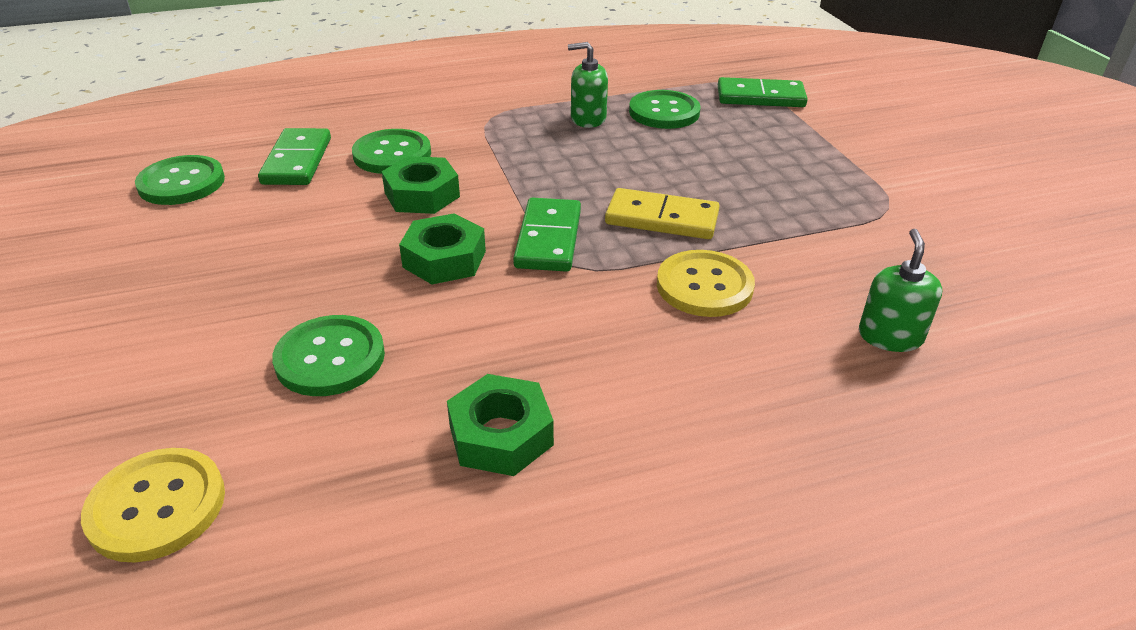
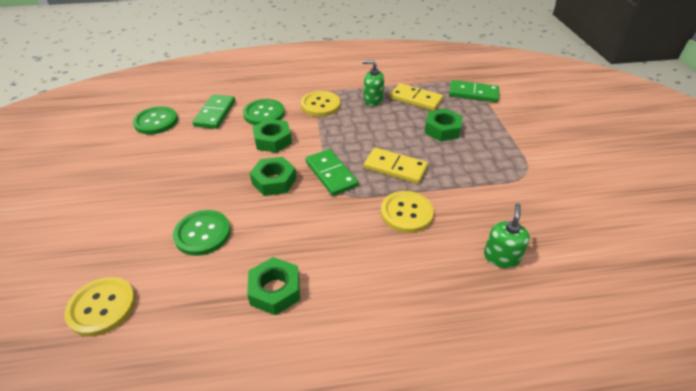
camera: 10 degrees right, 5 degrees up
green domino [513,198,581,272] -> green domino turned 45 degrees counterclockwise [306,149,358,196]
green button [629,90,701,129] -> yellow domino [390,83,443,111]
none -> yellow button [301,91,341,117]
none -> green nut [424,109,463,141]

